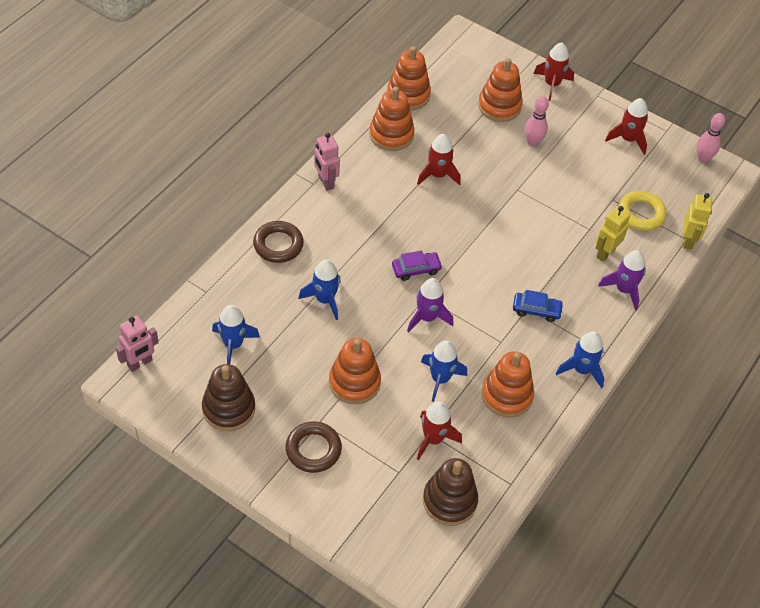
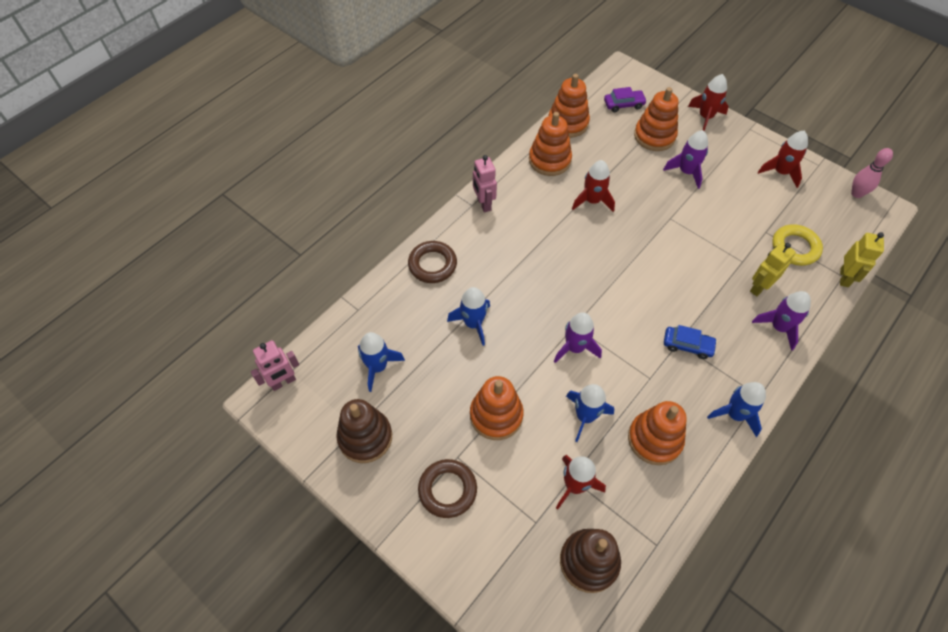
camera: 10 degrees right, 5 degrees up
purple car [392,250,443,281] -> purple car moved to [604,87,647,112]
pink bowling pin [525,96,549,147] -> purple rocket [663,130,708,189]

